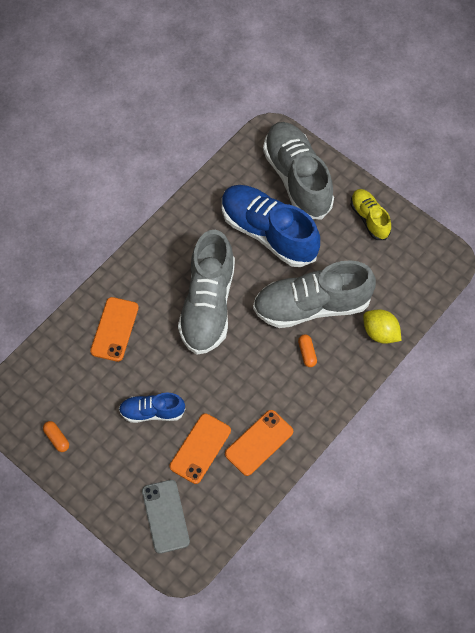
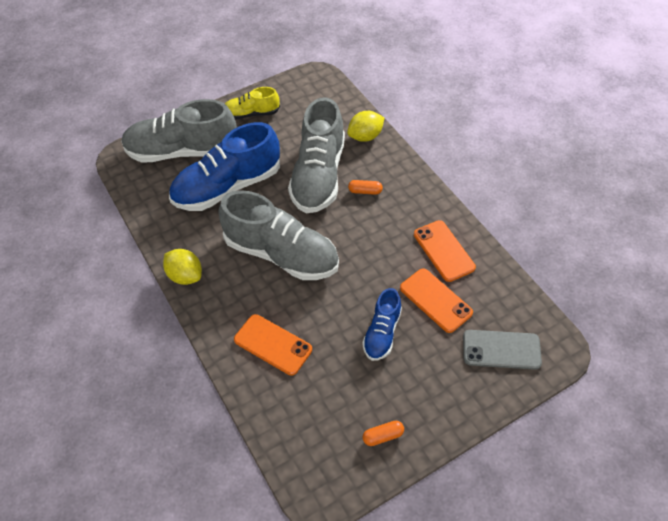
camera: 70 degrees left, 10 degrees down
none -> yellow lemon [163,249,202,285]

